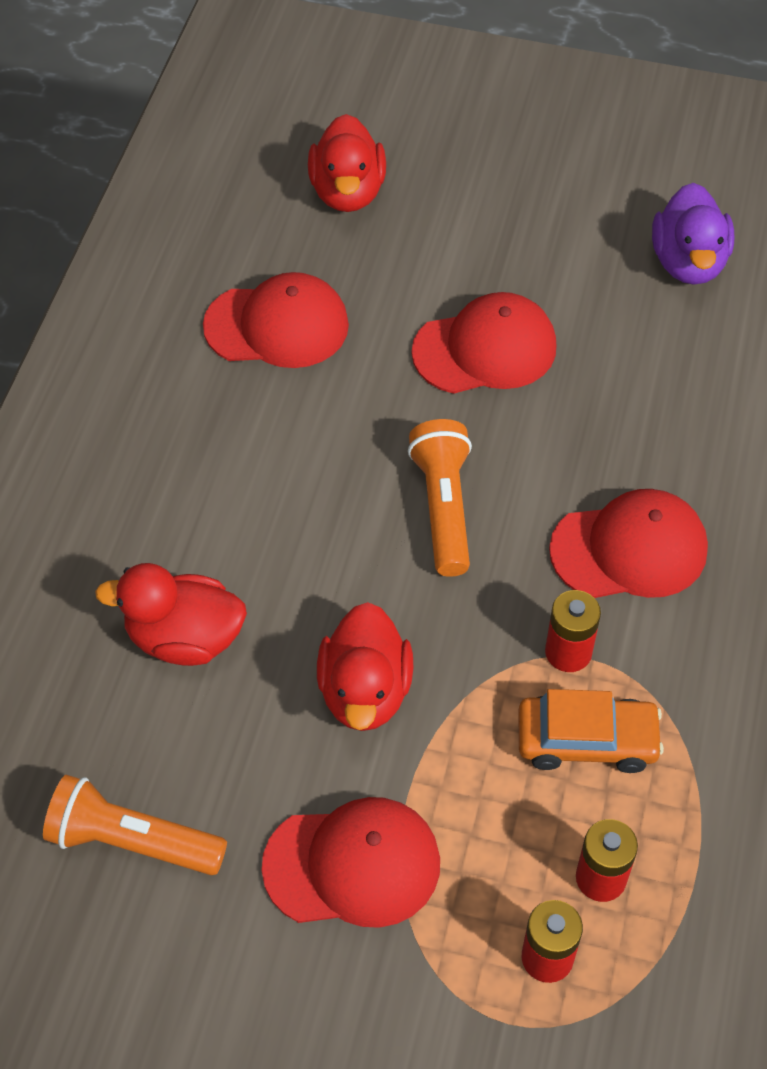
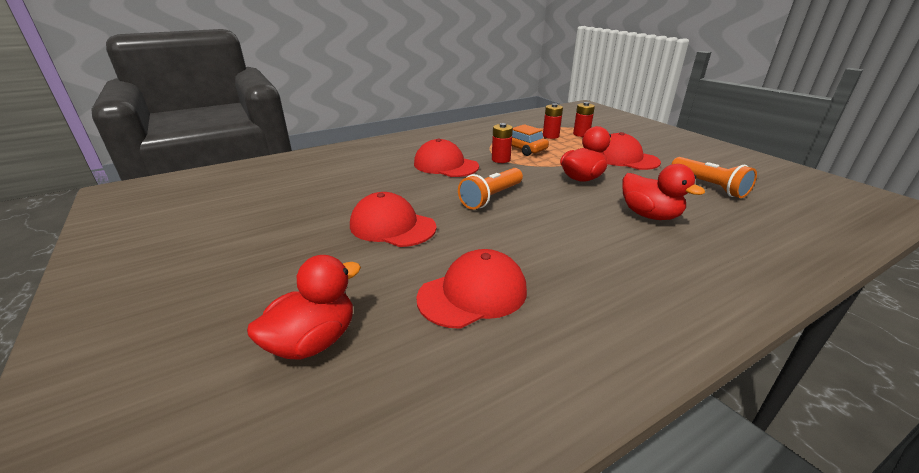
camera: 135 degrees left, 25 degrees down
red cap [203,272,349,368] -> red cap turned 105 degrees clockwise [416,249,527,329]
purple duck [652,183,734,284] -> none

